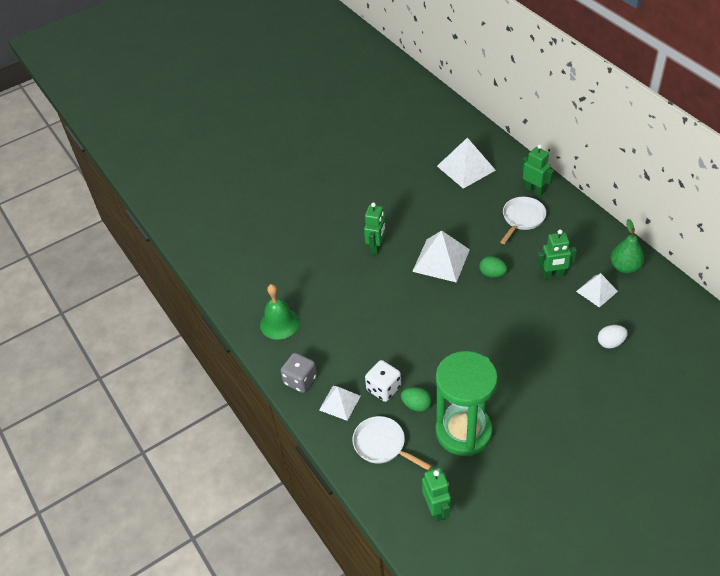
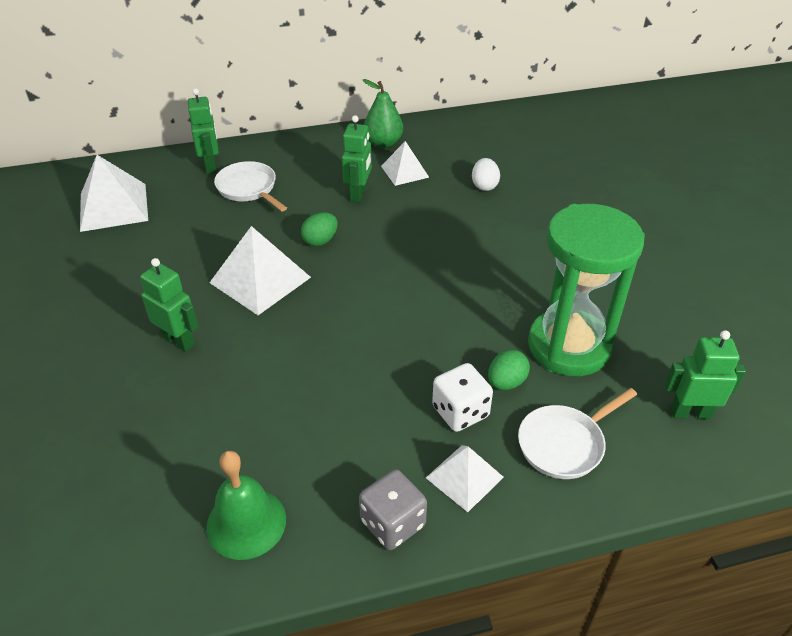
camera: 75 degrees left, 5 degrees down
green robot [522,144,554,196] -> green robot turned 105 degrees clockwise [188,88,219,173]

